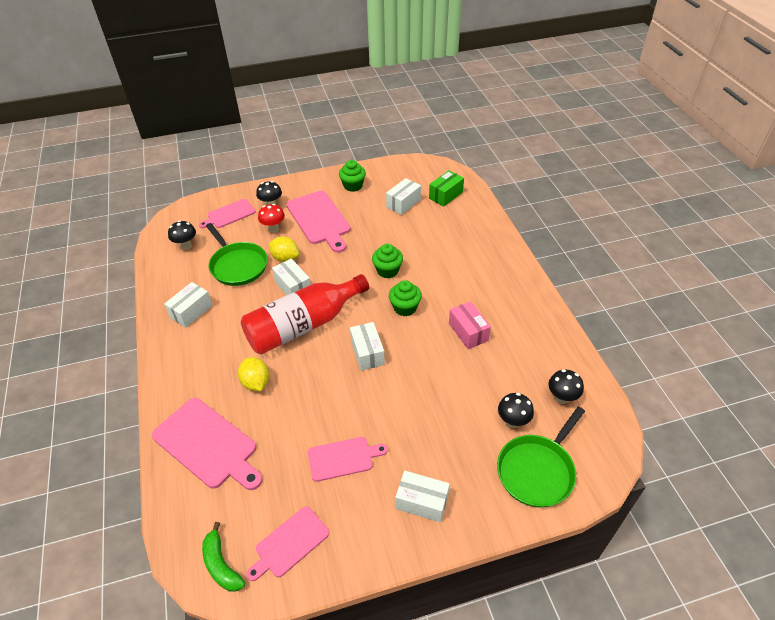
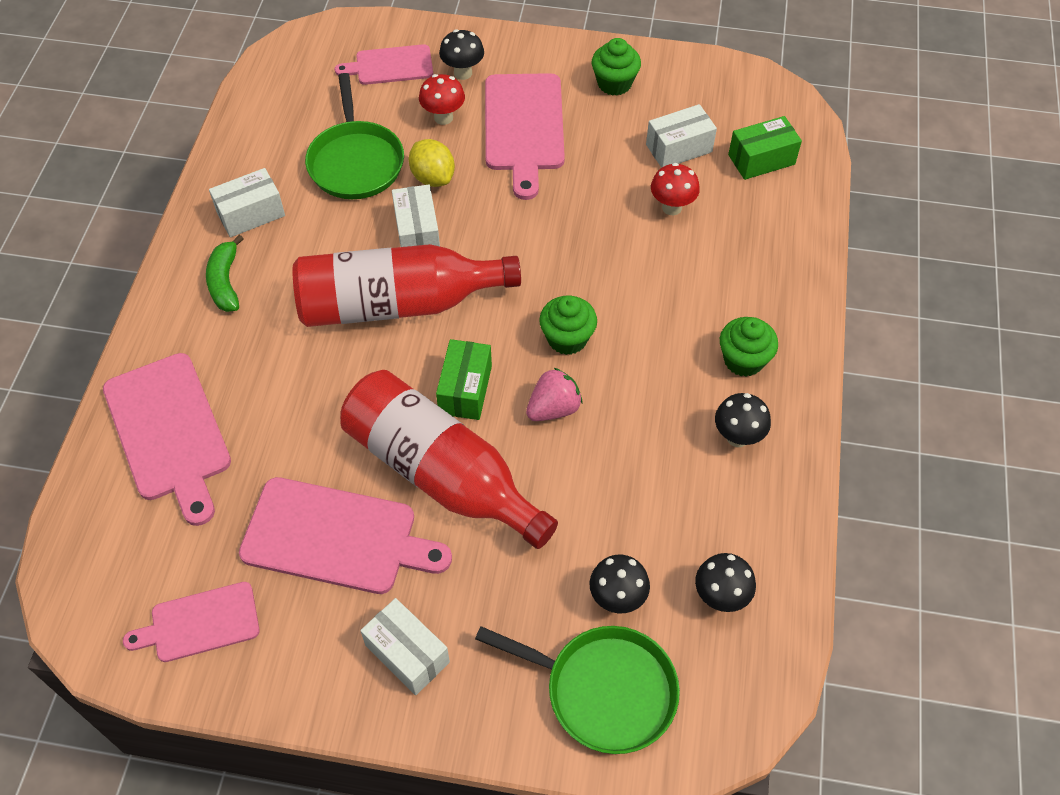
camera: 25 degrees right, 10 degrees up
black mushroom [168,220,196,250] -> black mushroom moved to [715,393,771,447]
green banana [202,522,245,592] -> green banana moved to [206,235,244,312]
yellow lemon [238,357,269,391] -> none
pink cutting board [308,437,388,482] -> pink cutting board [239,477,452,594], size x1.64
white box [350,322,385,371] -> green box [436,339,492,420]
green cupcake [372,244,403,278] -> green cupcake moved to [720,317,778,377]
pink box [449,301,491,349] -> none
green pan [497,406,585,508] -> green pan turned 135 degrees counterclockwise [475,626,680,754]
none -> red bottle [340,370,558,549]
none -> pink strawberry [526,367,582,421]
none -> red mushroom [651,163,700,215]

